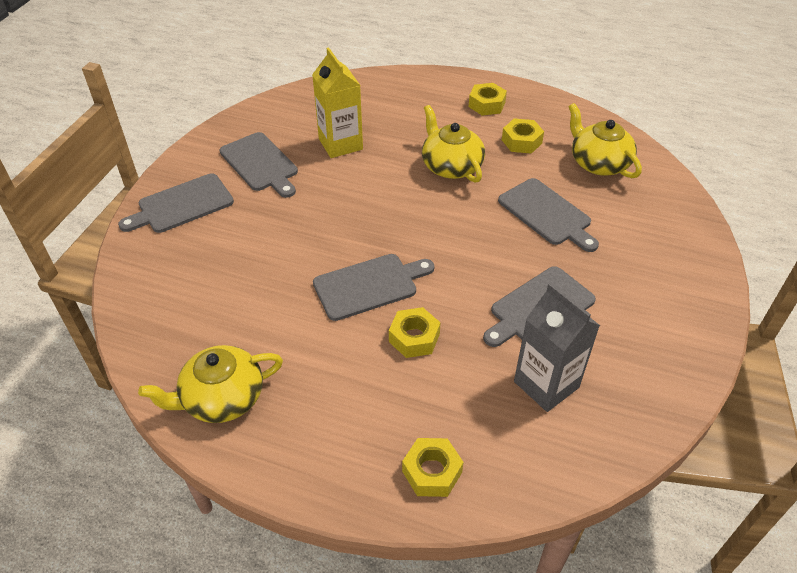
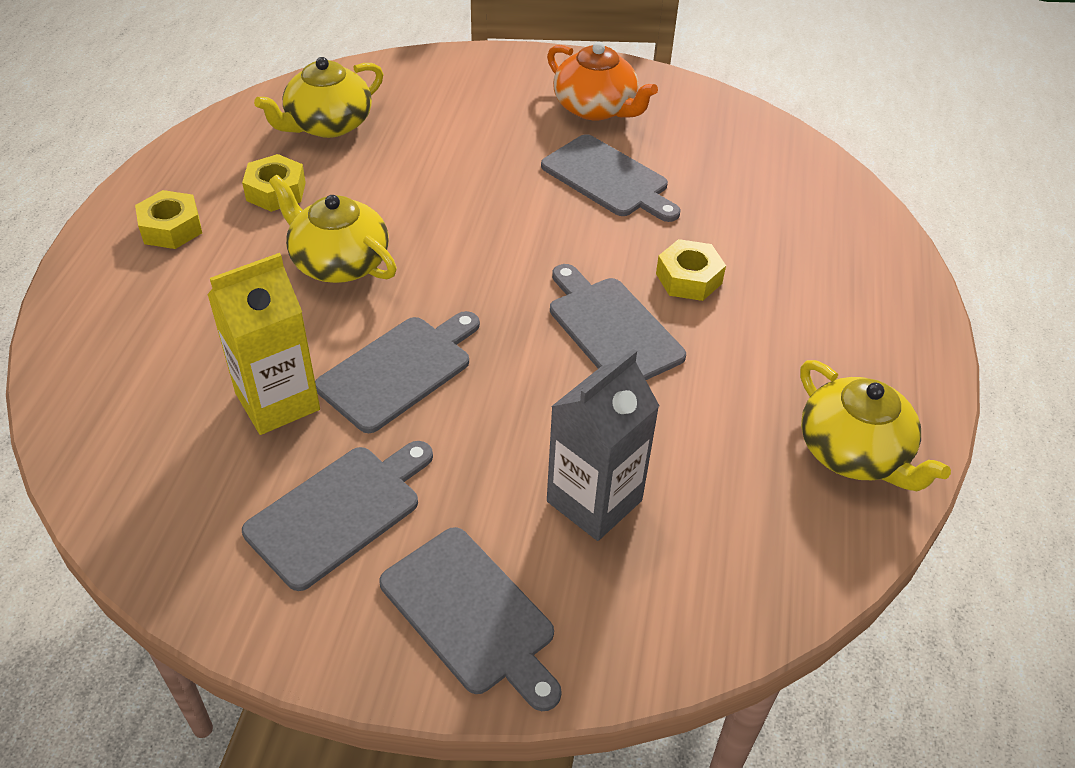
camera: 100 degrees left, 0 degrees up
yellow nut [402,438,464,497] -> none
yellow teapot [422,105,485,183] -> yellow teapot turned 75 degrees clockwise [269,175,397,283]
grey cutting board [498,178,599,252] -> grey cutting board moved to [315,311,480,433]
grey carton [514,282,600,412] -> grey carton moved to [547,349,659,541]
none -> orange teapot [547,42,658,121]

